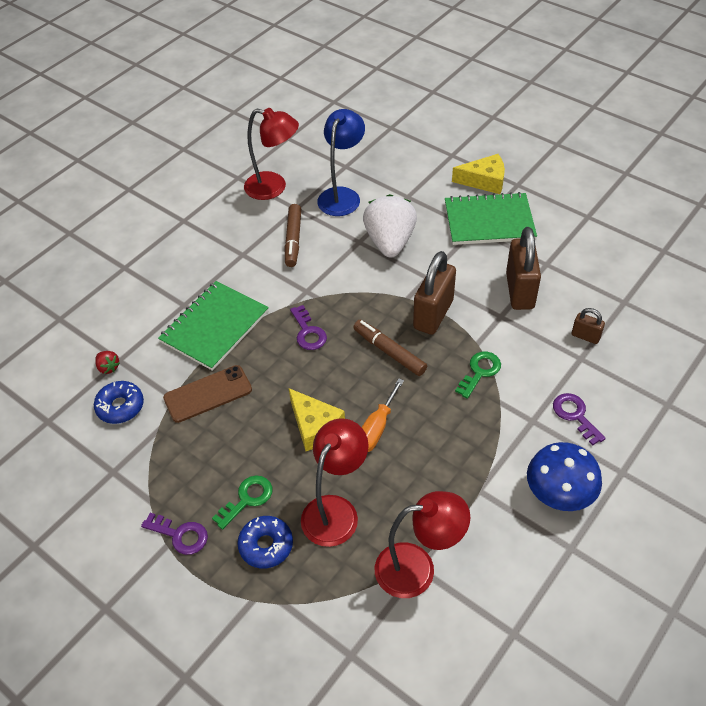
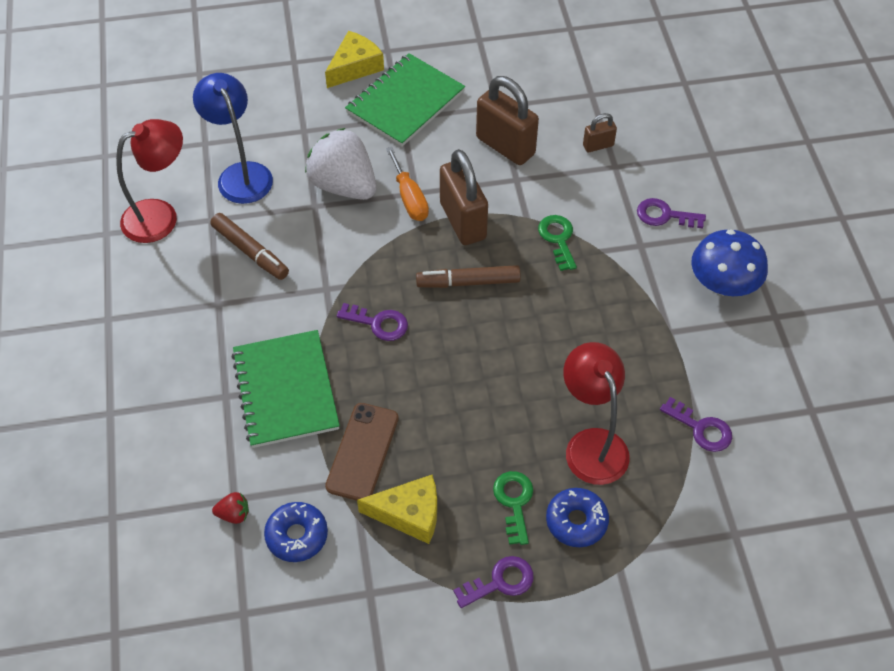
camera: 50 degrees left, 5 degrees up
yellow cheese [289,388,345,451] -> yellow cheese moved to [357,475,437,544]
orange screwdriver [362,378,404,452] -> orange screwdriver moved to [386,147,429,221]
red lamp [375,491,470,598] -> purple key [660,397,732,452]

